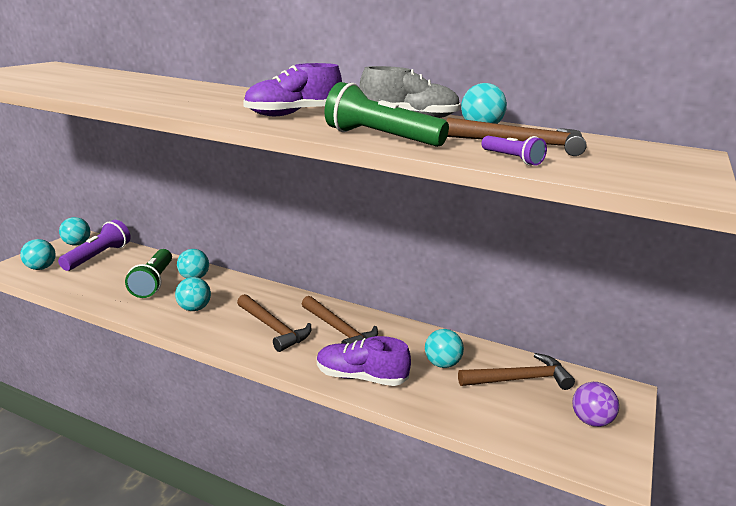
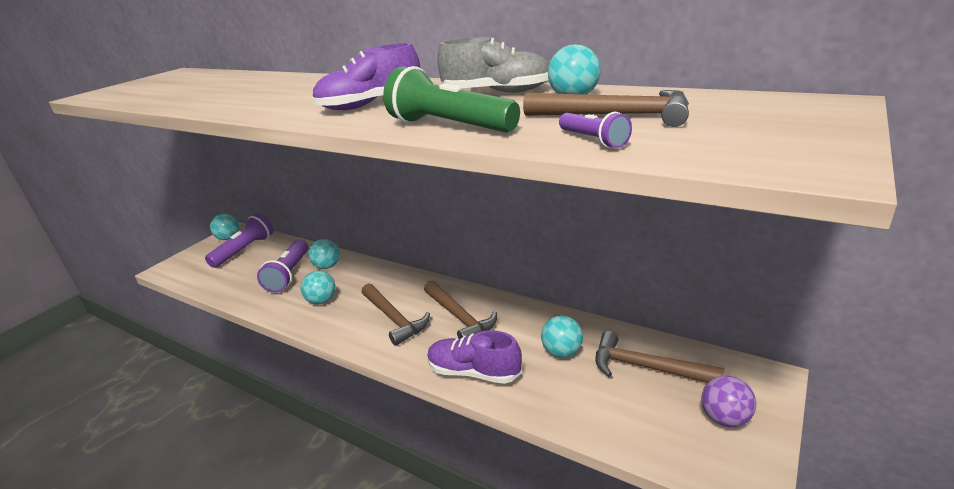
camera: 10 degrees right, 5 degrees up
turquoise ball [20,239,56,270] -> none
green flashlight [125,249,172,298] -> purple flashlight [257,239,309,293]
brown hammer [458,353,575,390] -> brown hammer turned 150 degrees counterclockwise [595,331,724,383]

